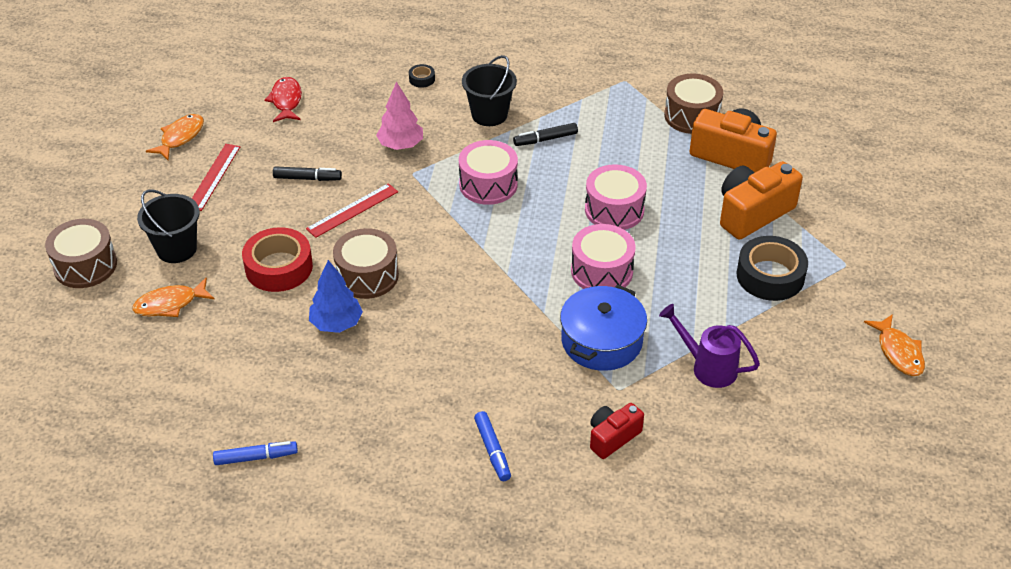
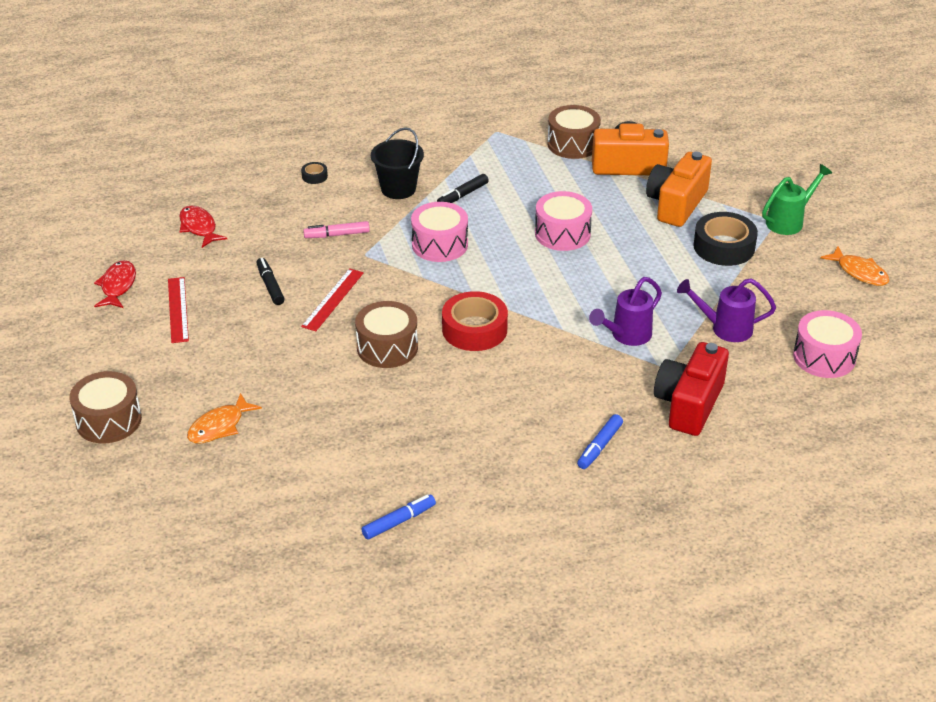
camera: 25 degrees left, 5 degrees down
black bucket [137,189,200,263] -> none
orange fish [146,114,204,161] -> red fish [94,260,136,308]
red tape [242,227,313,292] -> red tape moved to [442,291,508,351]
black marker [273,166,342,181] -> black marker turned 90 degrees counterclockwise [257,258,285,305]
blue tree [309,260,363,333] -> none
pink tree [376,82,423,150] -> pink marker [303,221,370,238]
blue marker [474,411,511,481] -> blue marker turned 75 degrees clockwise [577,414,623,469]
blue pot [560,285,647,371] -> purple watering can [589,277,662,346]
pink drum [571,224,636,289] -> pink drum moved to [793,310,862,378]
red camera [590,403,644,459] -> red camera [654,342,729,436], size x1.71
none -> green watering can [762,164,832,235]

